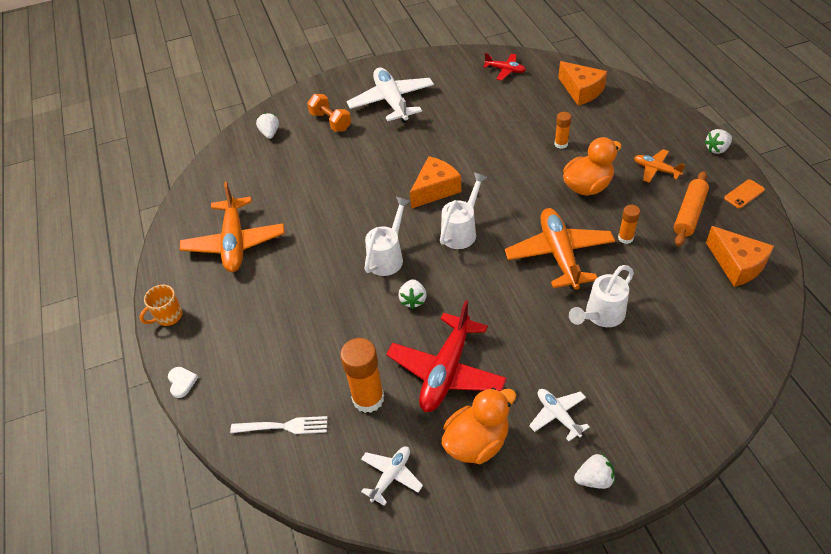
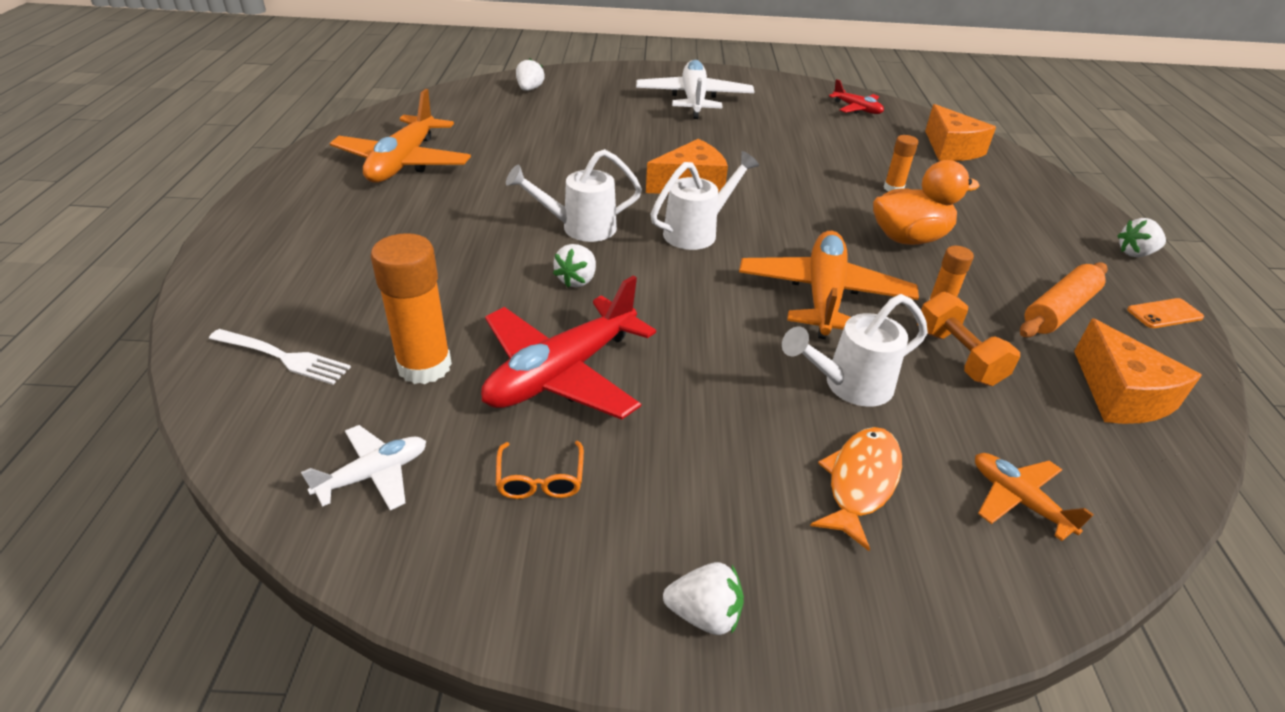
camera: 15 degrees right, 10 degrees down
orange mug [140,285,183,326] -> none
white heart [168,367,198,398] -> none
orange dumbbell [307,94,351,132] -> orange dumbbell moved to [917,292,1020,386]
white watering can [364,197,410,276] -> white watering can turned 150 degrees counterclockwise [506,149,642,242]
orange duck [442,388,516,464] -> orange glasses [496,441,584,499]
white plane [529,389,590,441] -> none
orange plane [634,149,685,183] -> orange plane moved to [975,453,1094,541]
none -> orange fish [810,427,902,551]

